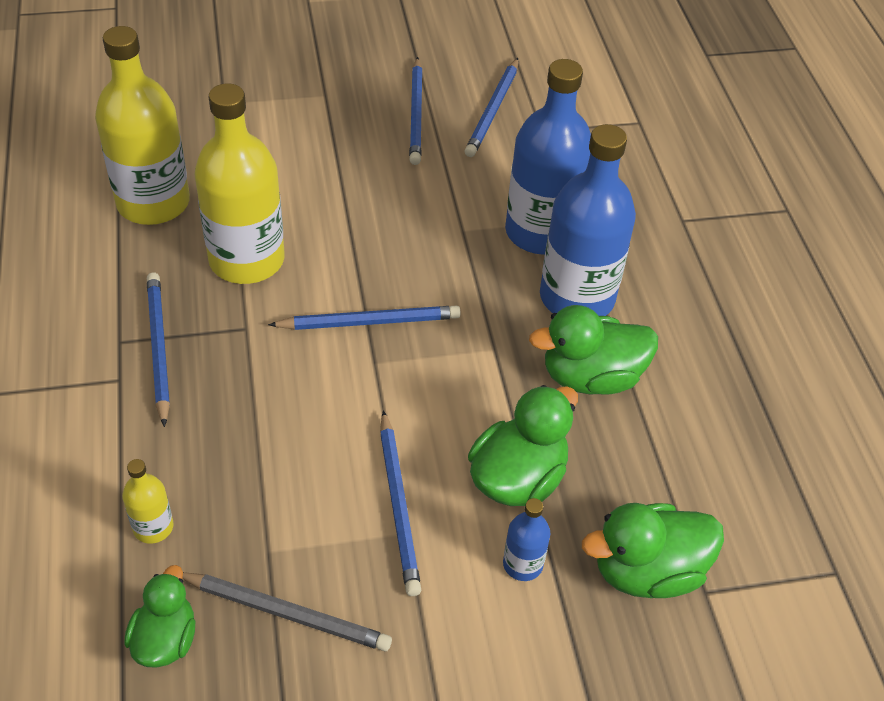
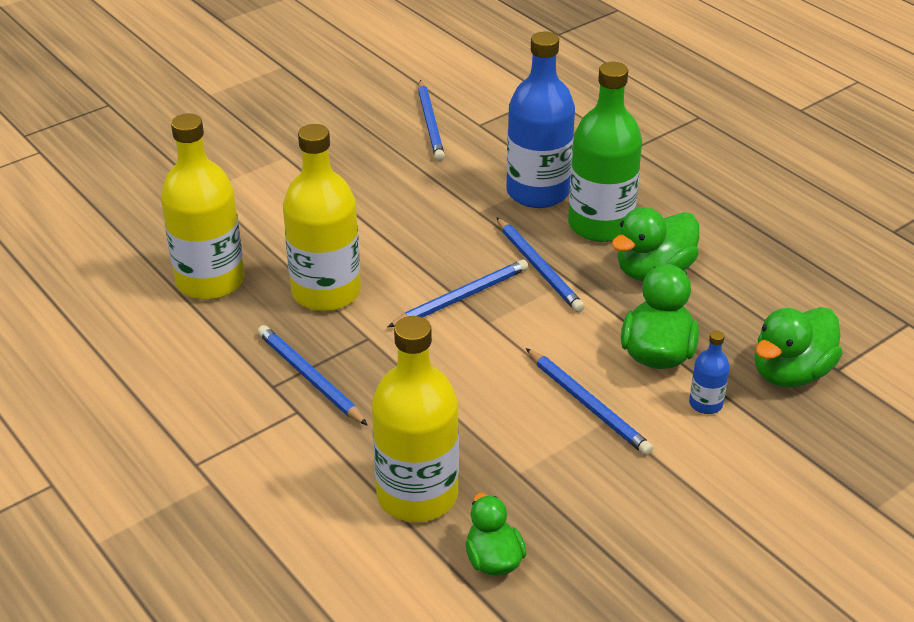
camera: 25 degrees left, 10 degrees down
yellow bottle [122,459,174,543] -> yellow bottle [372,316,459,522], size x2.26
grey pencil [182,572,392,651] -> none
blue pencil [409,57,423,165] -> blue pencil moved to [496,217,585,312]
blue bottle [540,124,636,316] -> green bottle [568,62,642,242]

